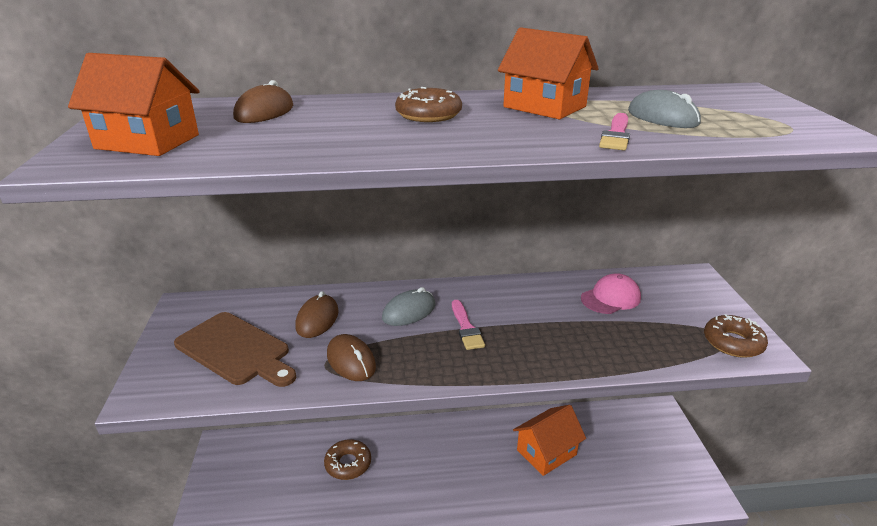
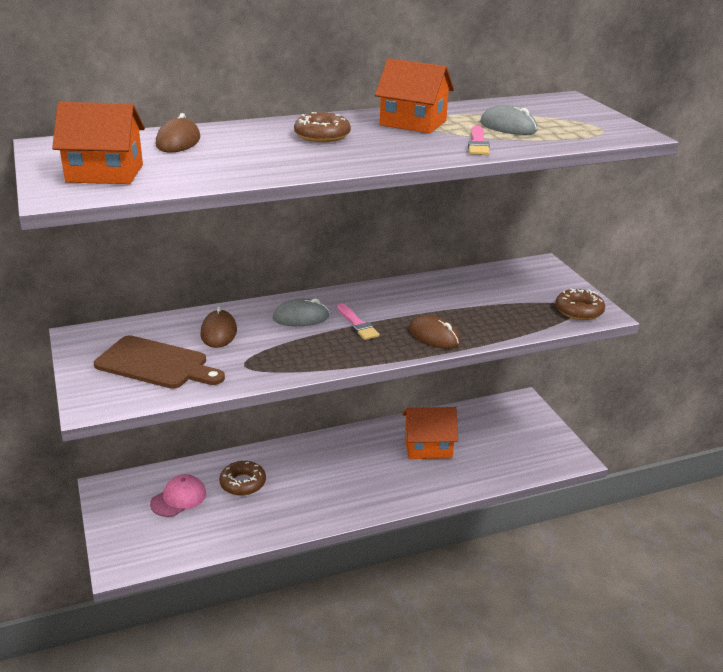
camera: 15 degrees left, 0 degrees up
brown mouse [327,334,376,381] -> brown mouse moved to [409,315,460,349]
grey mouse [382,287,436,326] -> grey mouse turned 45 degrees clockwise [273,299,330,326]
orange house [513,405,586,476] -> orange house turned 45 degrees clockwise [402,407,458,459]
pink cap [581,273,641,314] -> pink cap moved to [150,474,206,517]

